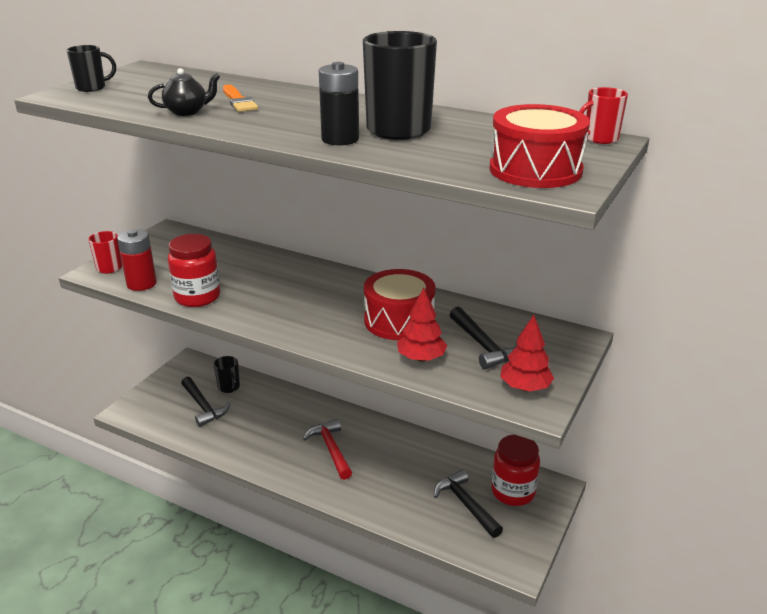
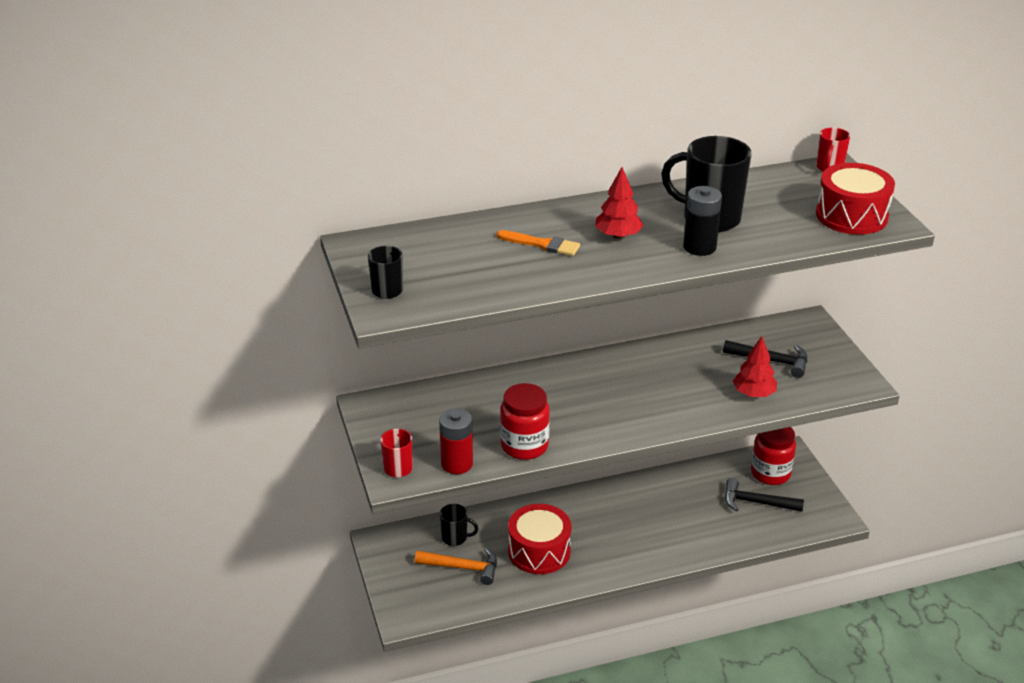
camera: 45 degrees left, 5 degrees up
black teapot [148,68,220,116] -> none
black hammer [181,376,230,427] -> orange hammer [415,548,497,585]
red hammer [303,419,352,480] -> none
red drum [364,269,435,340] -> red drum moved to [508,504,572,574]
red tree [500,315,554,391] -> red tree moved to [595,167,644,239]

